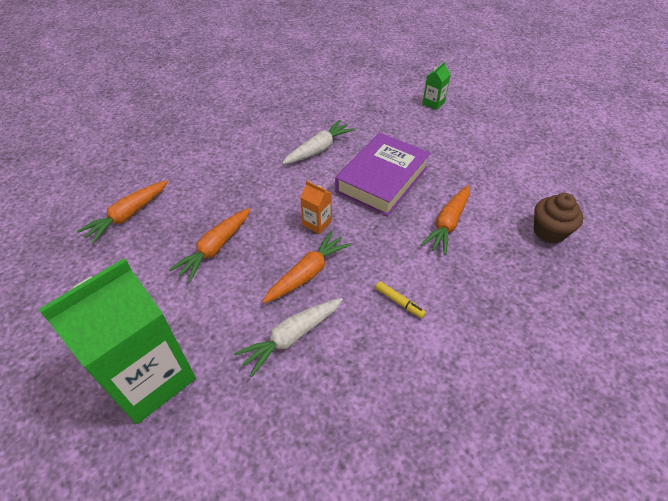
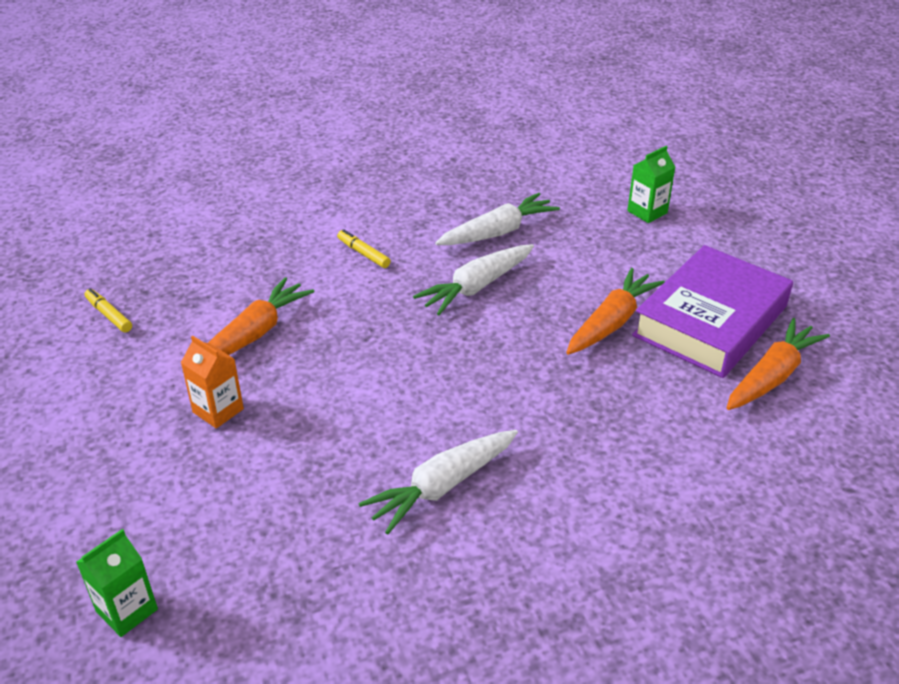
camera: 175 degrees left, 10 degrees down
green carton [38,258,196,424] -> green carton [627,146,675,223], size x0.41
orange carrot [262,231,351,303] -> white carrot [413,244,534,315]
orange carton [300,181,332,234] -> orange carton moved to [181,335,244,429]
purple book [335,133,430,216] -> purple book moved to [632,245,793,378]
brown cupcake [534,193,583,244] -> yellow marker [84,288,132,332]

